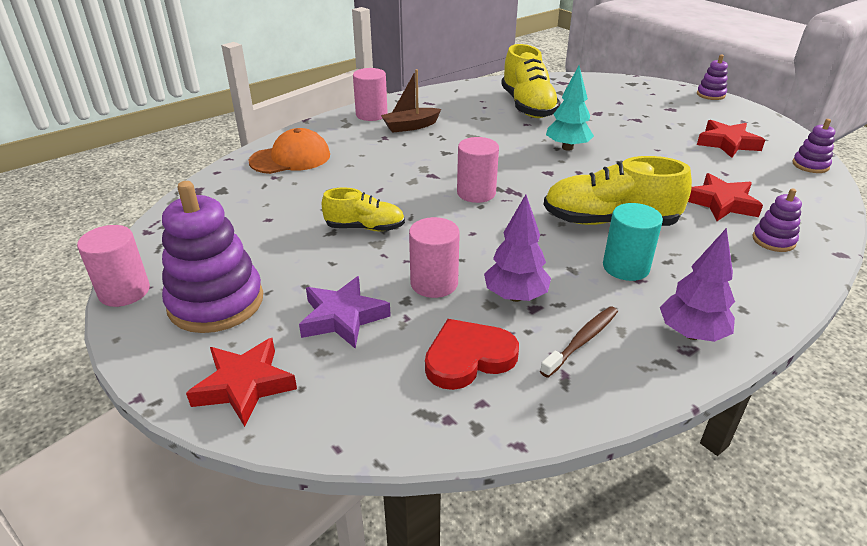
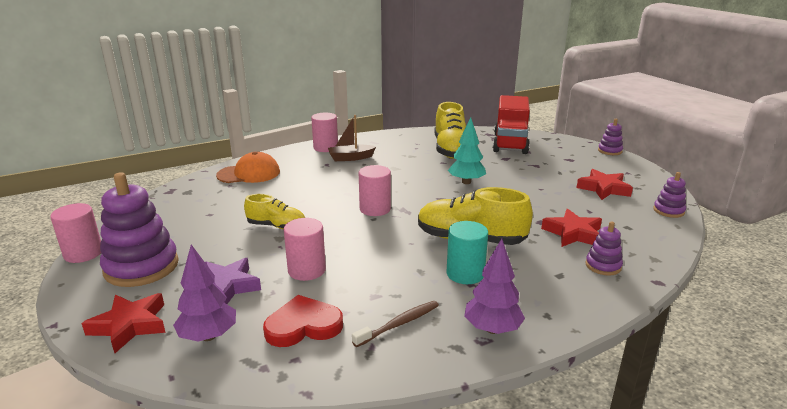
camera: 10 degrees right, 10 degrees down
purple tree [484,194,551,302] -> purple tree moved to [173,244,236,342]
none -> red truck [493,95,530,154]

